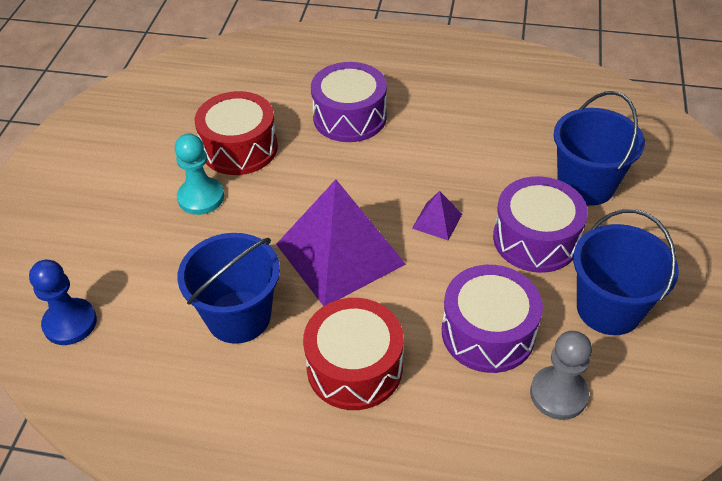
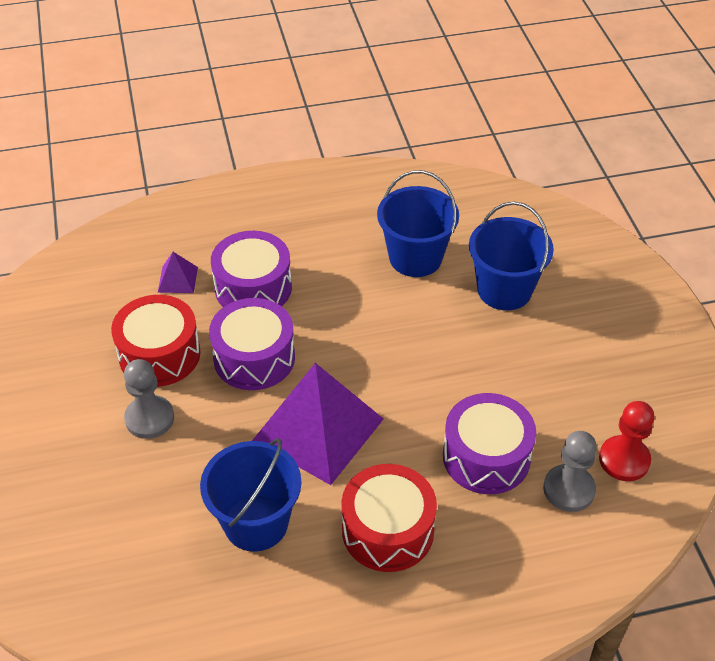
camera: 25 degrees left, 0 degrees up
blue pawn [29,260,97,345] -> none
turquoise pawn [175,134,224,215] -> grey pawn [124,359,174,439]
purple pyramid [412,191,462,241] -> purple pyramid moved to [158,252,198,293]
purple drum [493,176,588,273] -> purple drum moved to [209,298,295,390]
blue bucket [573,209,679,335] -> blue bucket moved to [377,170,459,277]
none -> red pawn [599,401,655,481]

